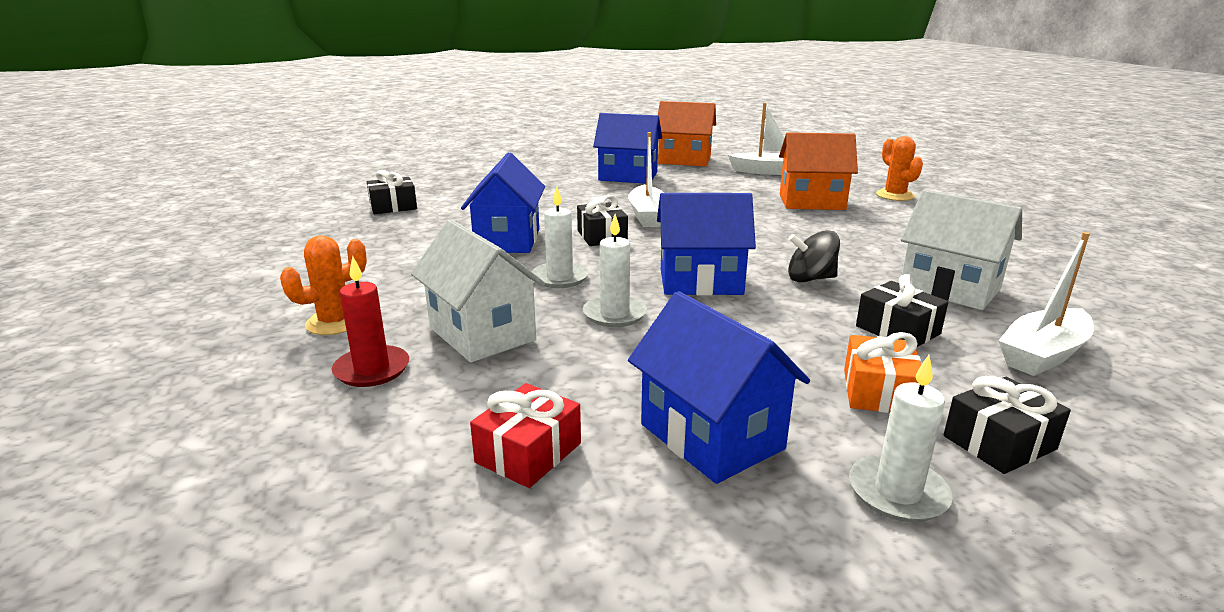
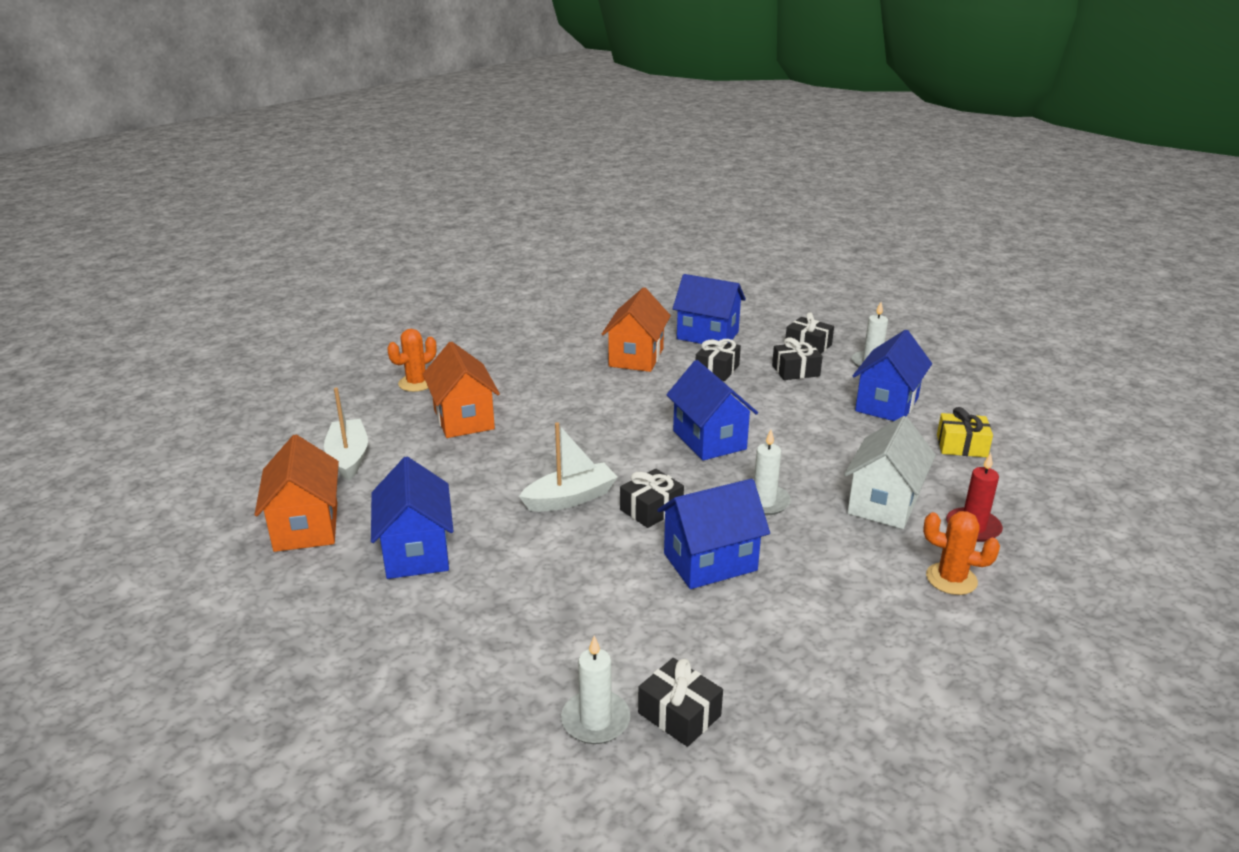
camera: 115 degrees left, 5 degrees up
red gift [470,383,581,488] -> yellow gift [937,407,993,457]
white candle [583,214,647,327] -> white candle moved to [561,635,630,744]
black spinning top [788,230,840,283] -> none
orange gift [844,332,921,413] -> black gift [772,337,823,380]
white house [901,190,1022,310] -> orange house [602,287,671,372]
white boat [999,232,1094,376] -> blue house [673,274,746,344]

